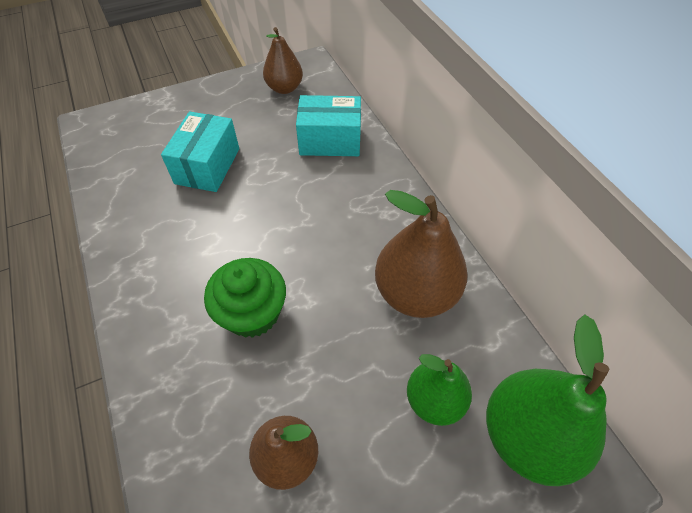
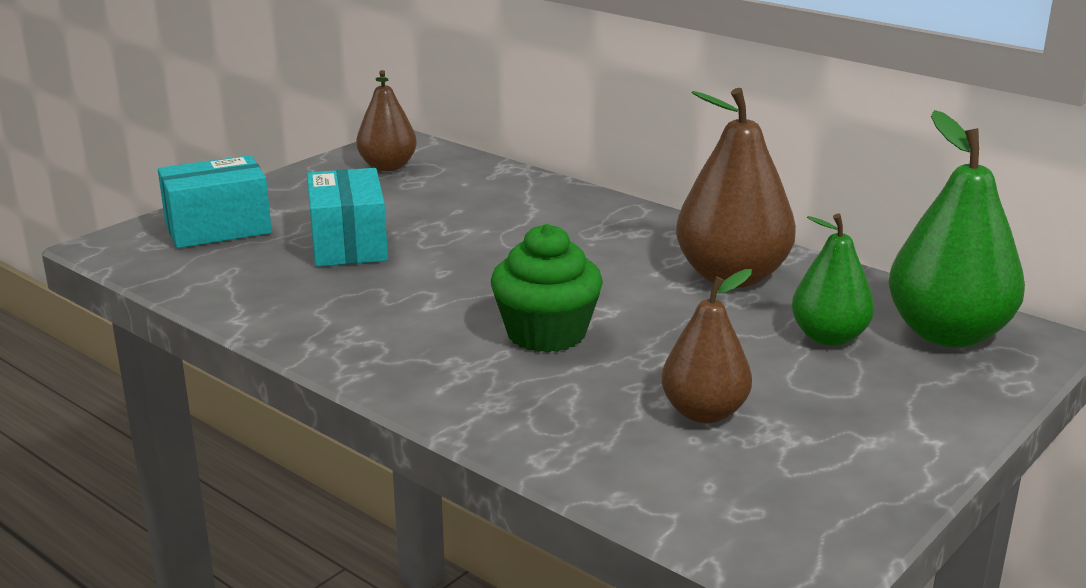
camera: 25 degrees left, 30 degrees down
turquoise box [296,95,361,156] -> turquoise box moved to [158,155,272,248]

